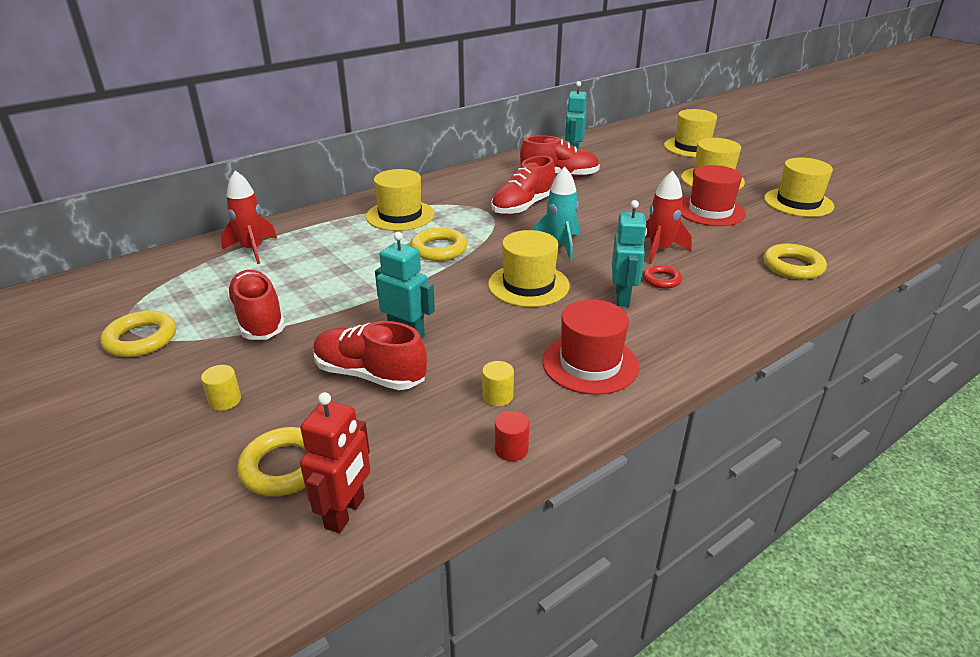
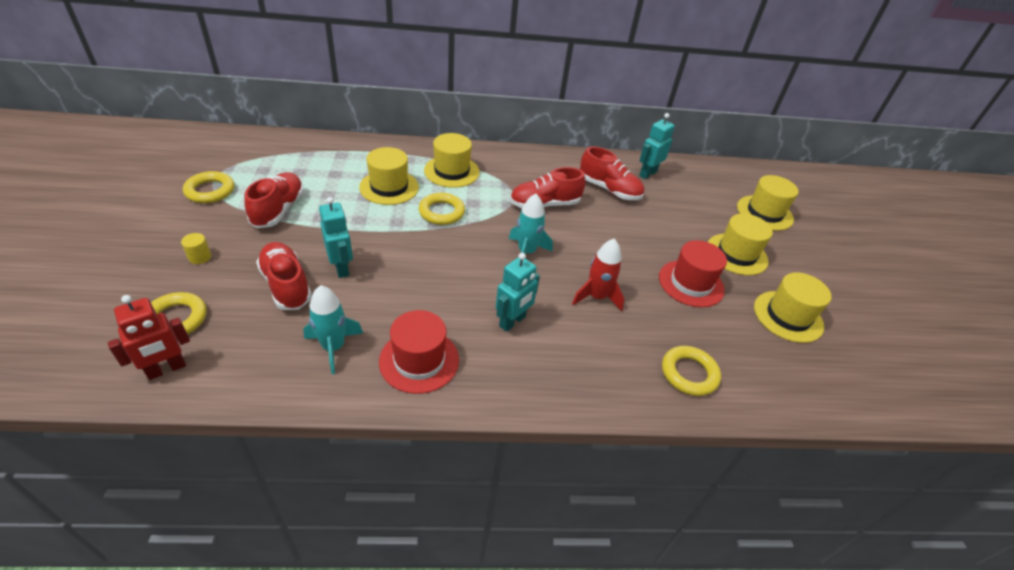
camera: 30 degrees right, 10 degrees up
red rocket [221,170,277,264] -> none
yellow cylinder [482,361,514,406] -> turquoise rocket [303,285,363,374]
yellow hat [488,230,570,307] -> yellow hat moved to [359,147,419,205]
red cylinder [495,411,530,461] -> none
red ring [643,265,682,289] -> none

